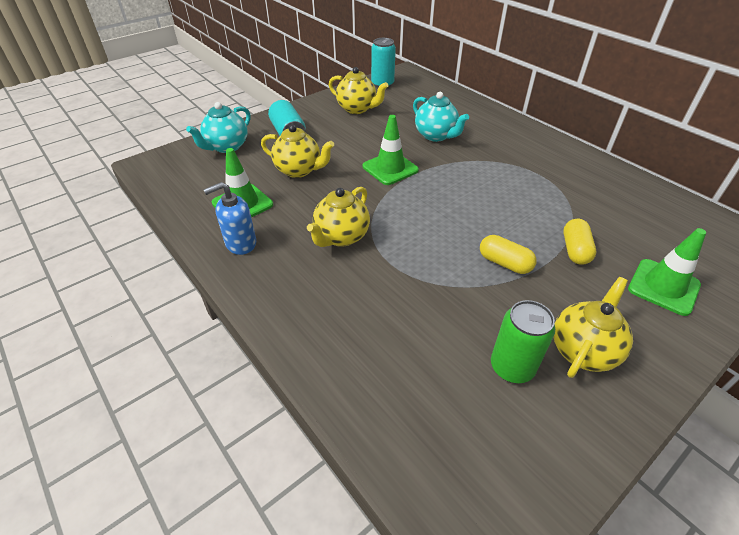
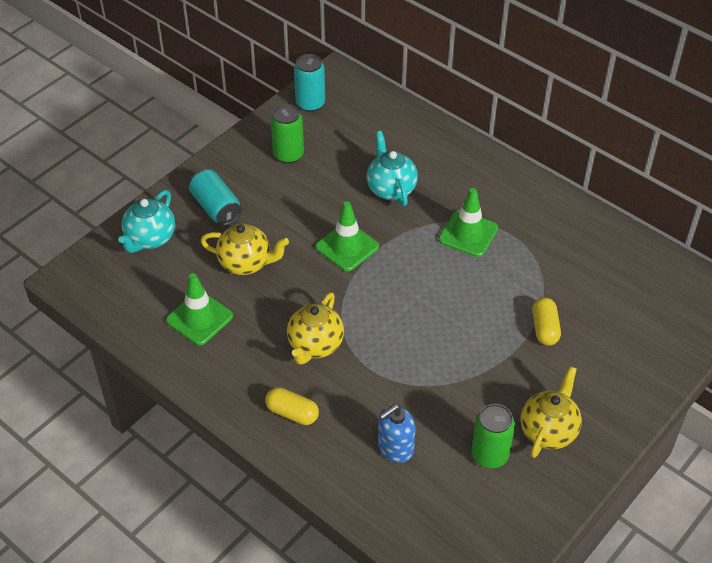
camera: 10 degrees left, 5 degrees up
blue soap dispenser [203,182,256,255] -> blue soap dispenser moved to [378,404,415,463]
yellow teapot [329,67,388,114] -> green can [271,104,304,163]
turquoise teapot [413,92,469,142] -> turquoise teapot turned 150 degrees counterclockwise [367,131,418,206]
yellow capsule [480,235,536,274] -> yellow capsule moved to [265,387,319,425]
green traffic cone [628,228,706,316] -> green traffic cone moved to [439,188,498,257]

